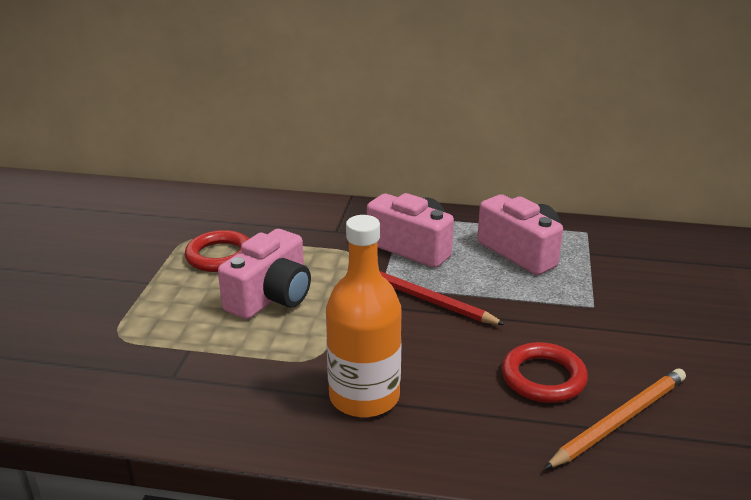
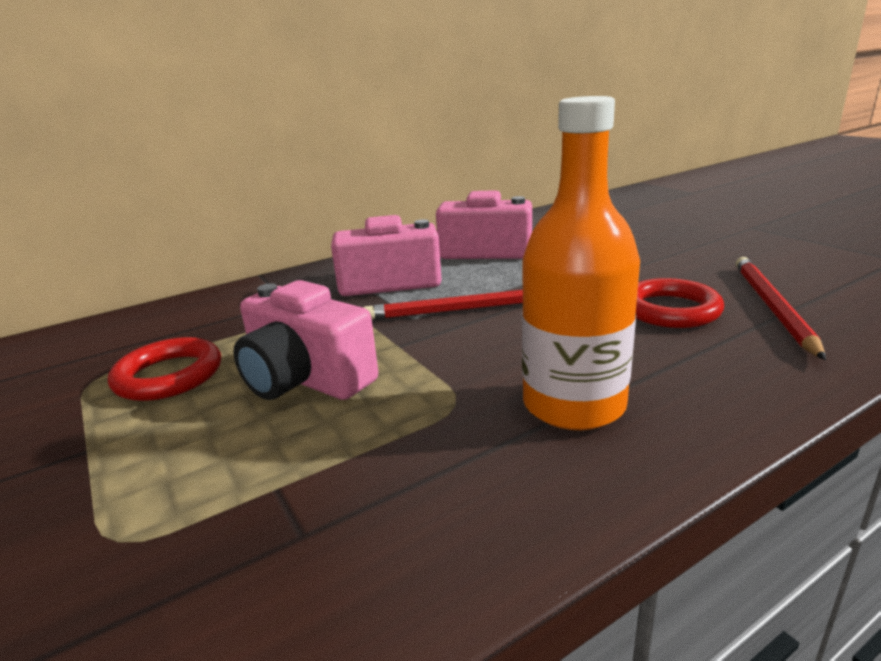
camera: 40 degrees left, 5 degrees down
pink camera [218,229,311,319] -> pink camera turned 135 degrees clockwise [234,280,378,400]
orange pencil [544,368,686,469] -> red pencil [736,257,826,360]

